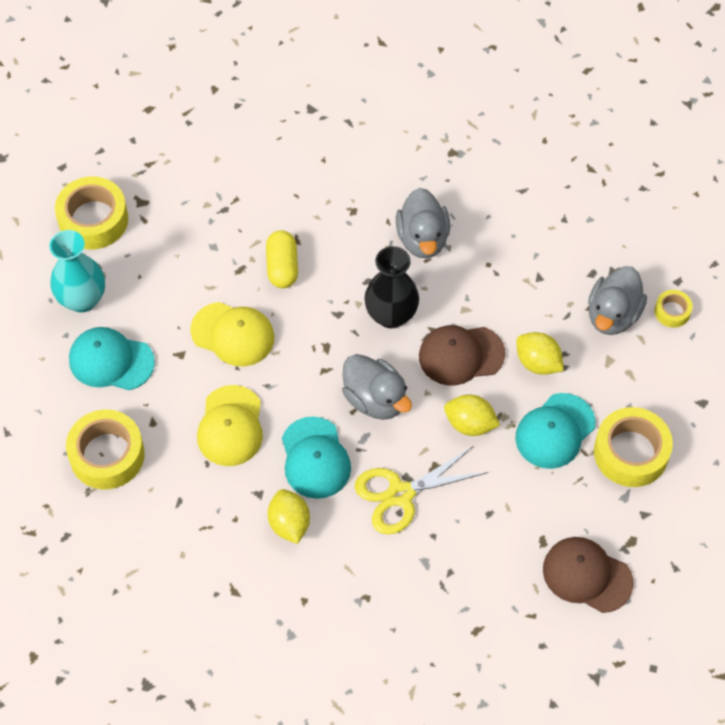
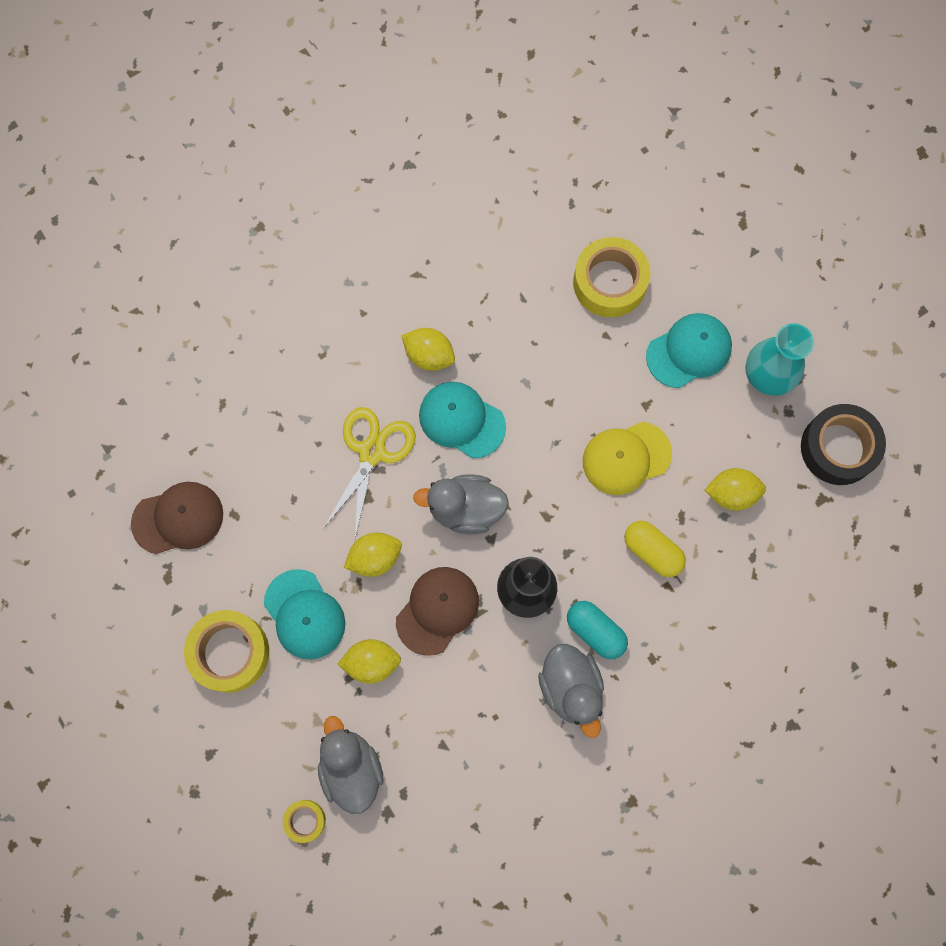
camera: 135 degrees right, 15 degrees up
yellow tape [55,176,128,250] -> black tape [801,404,886,485]
yellow cap [197,385,263,466] -> none
grey duck [396,188,450,258] -> grey duck turned 150 degrees counterclockwise [538,644,604,738]
turquoise cap [515,393,596,469] -> turquoise cap turned 150 degrees clockwise [264,569,345,660]
none -> turquoise capsule [567,601,628,659]
none -> yellow lemon [705,468,766,511]

